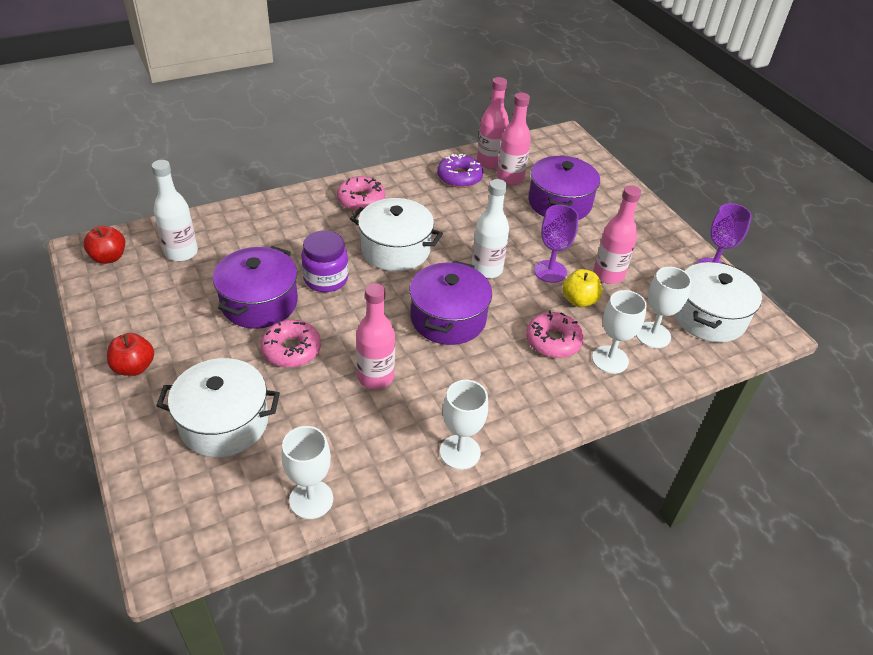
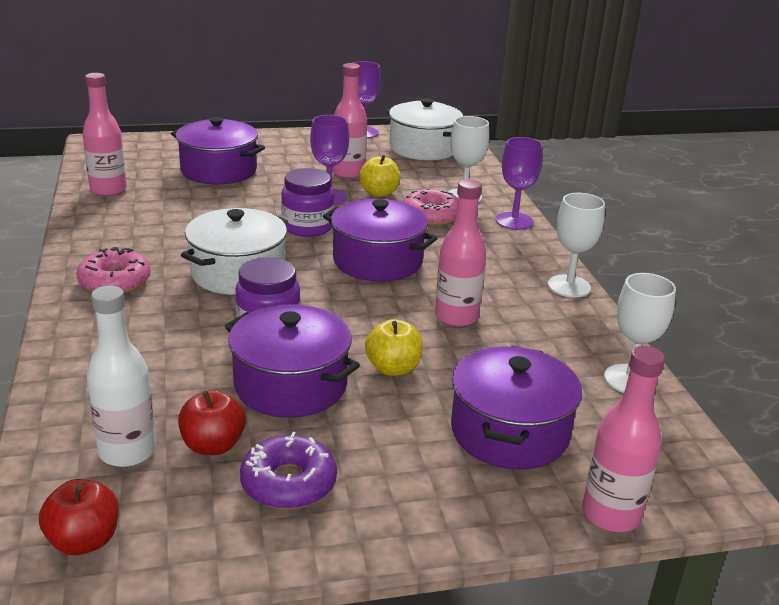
camera: 75 degrees left, 15 degrees down
red apple [107,333,154,376] -> red apple moved to [178,390,246,455]
white pot [156,358,280,457] -> purple pot [451,346,582,470]
pink donut [261,320,321,368] -> yellow apple [365,319,423,376]
purple donut [437,154,483,188] -> purple donut moved to [240,432,337,509]
white bottle [472,179,509,279] -> purple jar [281,168,335,237]
pink bottle [497,92,531,185] -> pink bottle moved to [582,346,665,532]
white goblet [636,267,692,348] -> none
none -> purple goblet [496,137,543,230]

